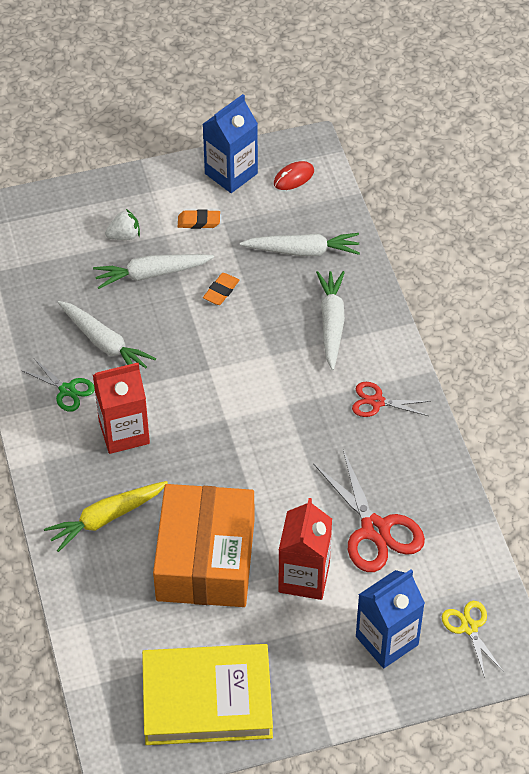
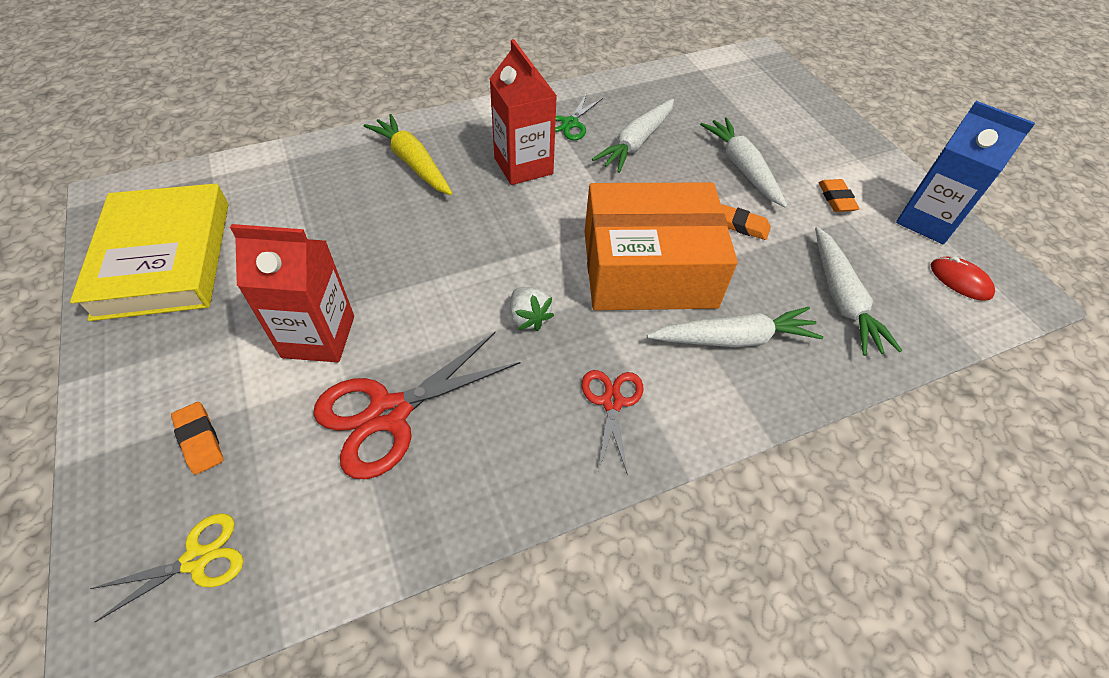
camera: 80 degrees right, 0 degrees up
white strawberry [105,209,140,240] -> white strawberry moved to [510,287,554,331]
orange box [153,484,255,607] -> orange box moved to [585,183,738,310]
blue carton [356,570,425,668] -> orange eraser [171,402,224,475]

